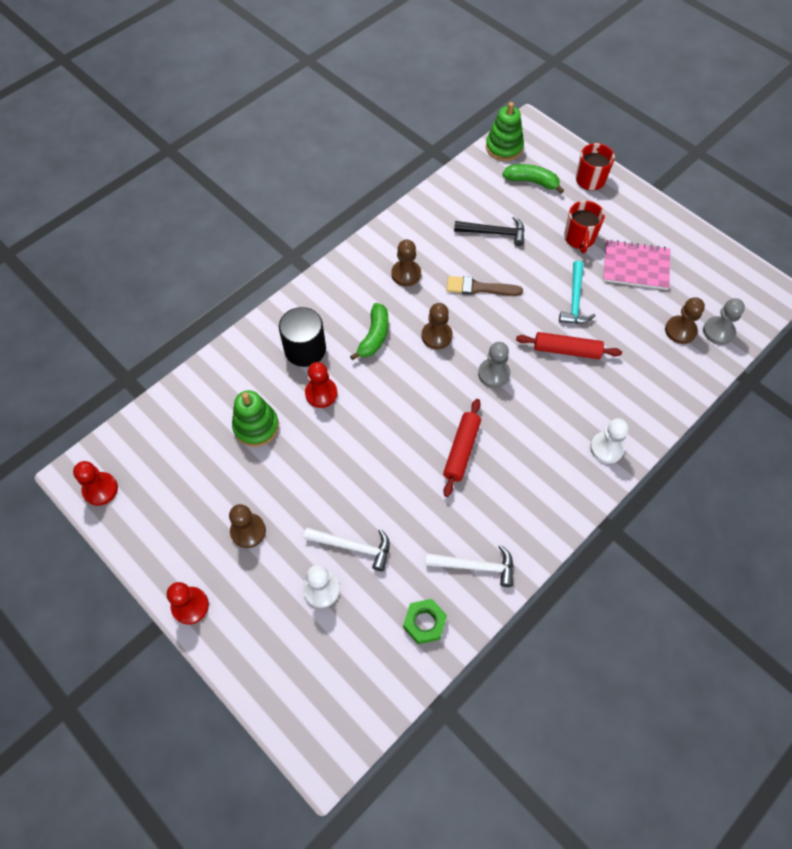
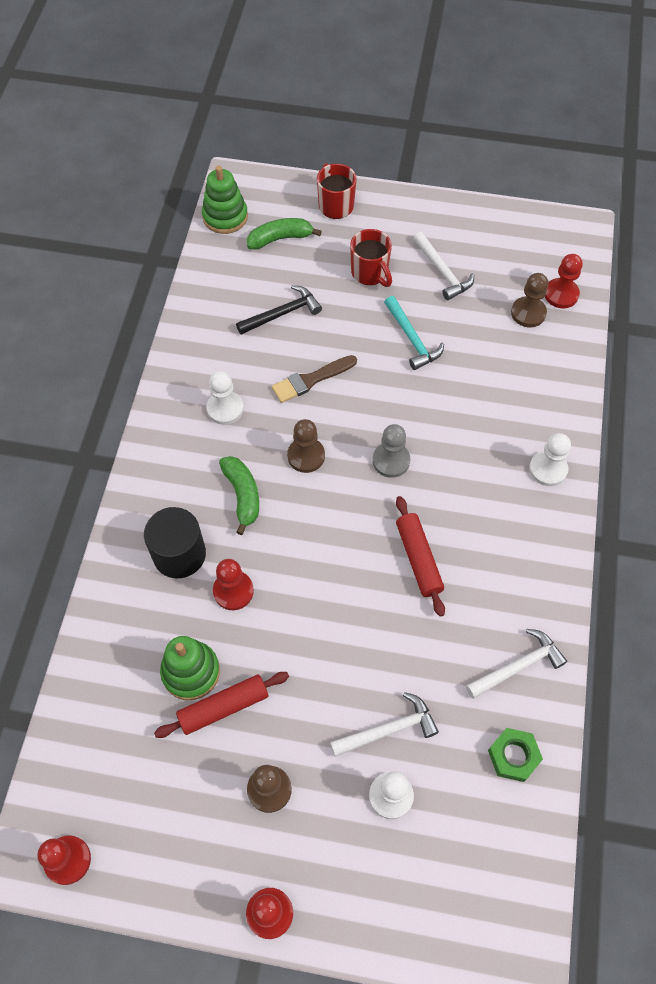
camera: 35 degrees left, 0 degrees up
brown pawn [391,239,421,286] -> white pawn [207,371,244,425]
red rolling pin [516,332,622,359] -> red rolling pin moved to [154,672,289,738]
pink notebook [603,240,670,290] -> white hammer [413,232,474,301]
grey pawn [703,298,745,345] -> red pawn [545,254,583,308]

